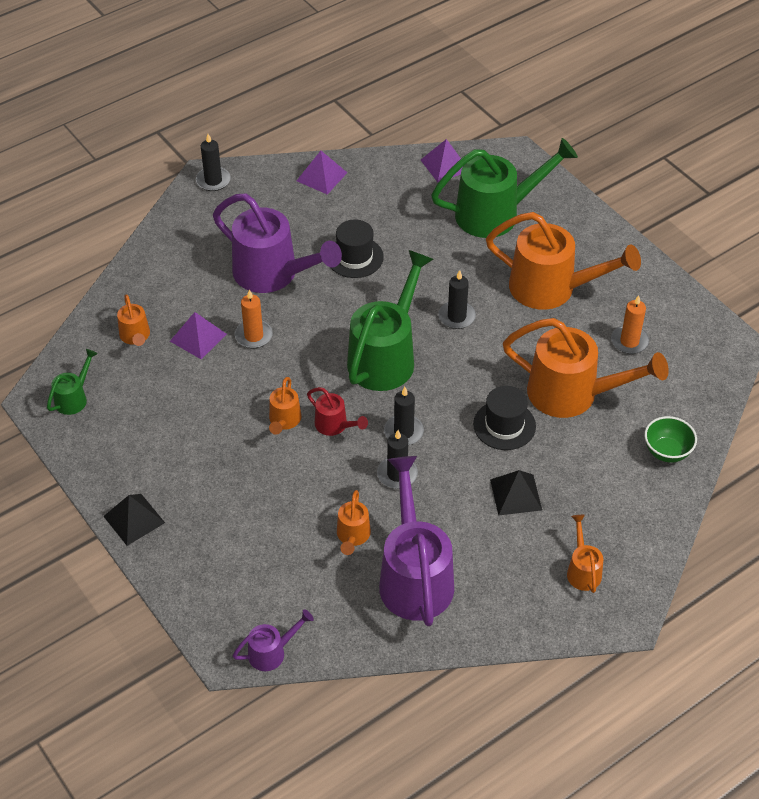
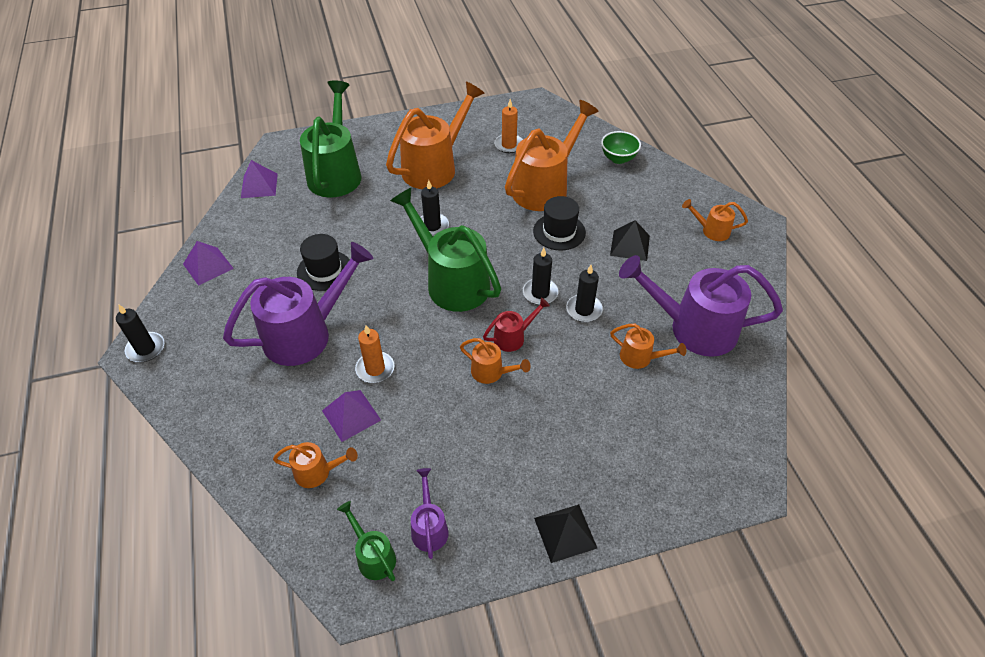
camera: 70 degrees left, 0 degrees up
purple watering can [233,609,314,671] -> purple watering can moved to [411,468,449,559]

